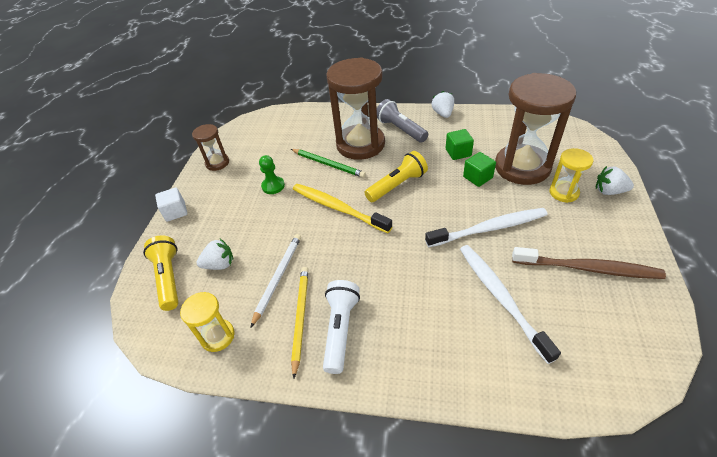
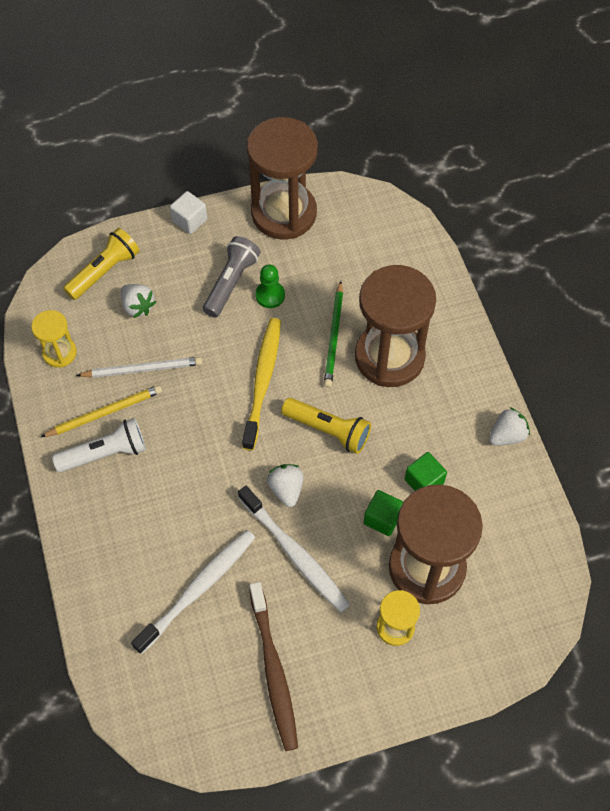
camera: 60 degrees right, 15 degrees up
brown hourglass [192,124,229,171] -> brown hourglass [247,117,318,239], size x2.06
grey flashlight [377,99,428,143] -> grey flashlight moved to [203,236,261,318]
white strawberry [596,166,634,195] -> white strawberry moved to [267,464,304,507]

